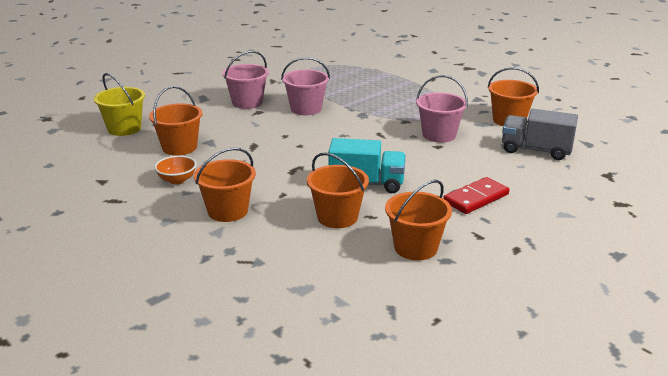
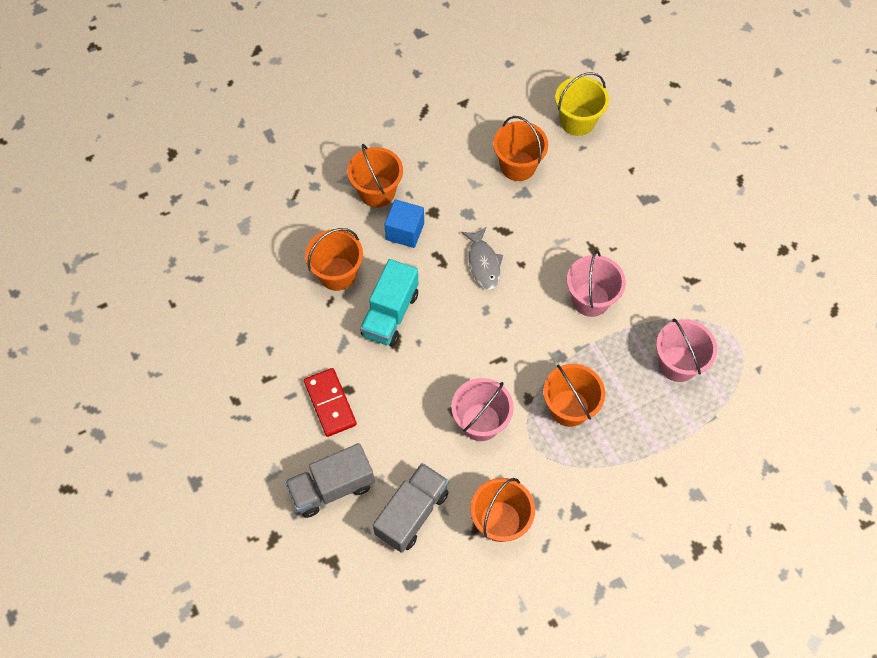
camera: 105 degrees right, 35 degrees up
orange bowl [154,156,197,184] -> none
pink bucket [222,51,269,109] -> pink bucket moved to [656,318,717,382]
orange bucket [385,180,452,260] -> orange bucket moved to [543,364,605,427]
none -> grey truck [285,443,375,518]
none -> blue cube [384,199,424,248]
none -> grey fish [462,227,503,290]

